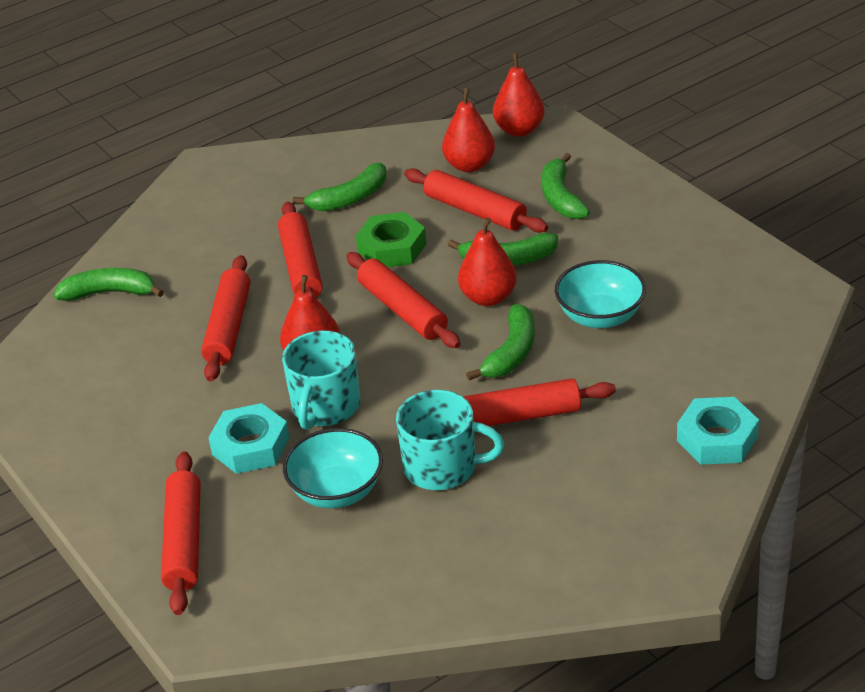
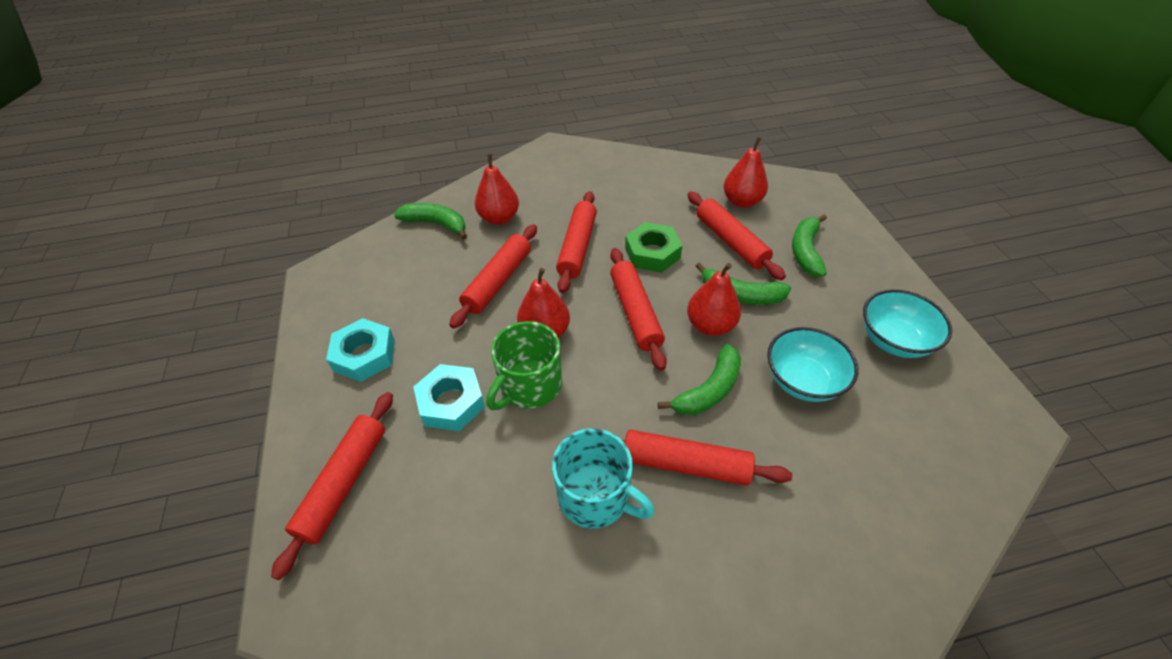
camera: 20 degrees right, 10 degrees up
turquoise mug [282,330,361,430] -> green mug [486,321,562,410]
turquoise bowl [283,428,383,508] -> turquoise bowl moved to [863,289,952,358]
green banana [293,162,387,211] -> none
red pear [493,53,545,137] -> red pear moved to [475,154,519,225]
turquoise nut [677,397,759,464] -> turquoise nut moved to [326,318,395,382]

